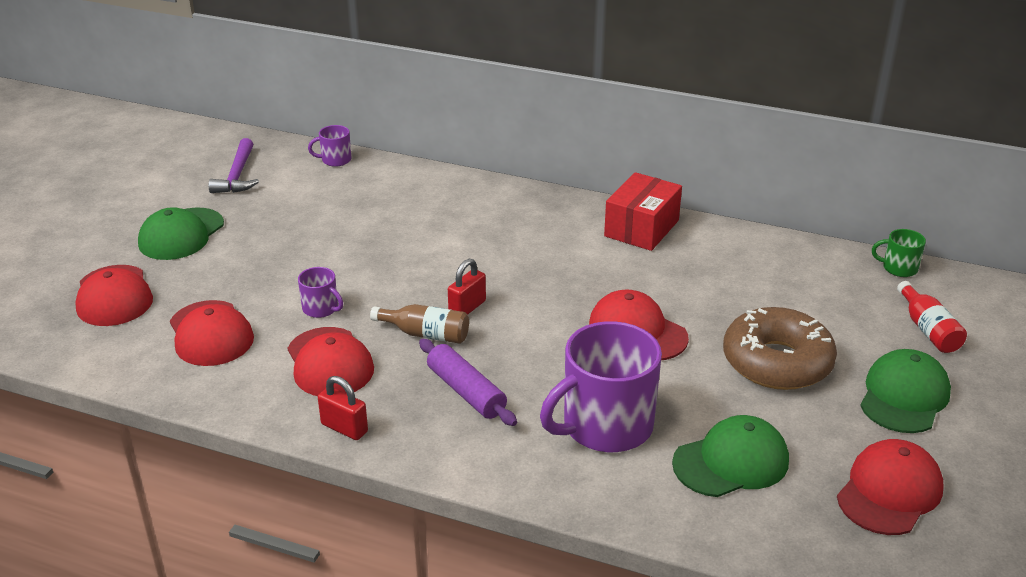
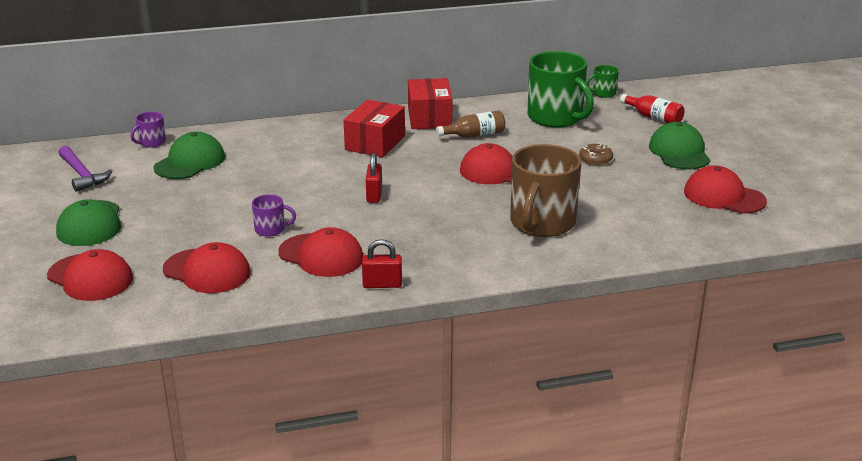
camera: 35 degrees left, 5 degrees down
brown bottle [370,304,469,344] -> brown bottle moved to [436,110,505,138]
purple rolling pin [419,339,517,426] -> none
purple mug [540,321,662,452] -> brown mug [510,144,581,237]
green cap [672,415,789,497] -> green cap moved to [153,132,225,179]
brown donut [723,307,837,390] -> brown donut [579,144,613,165], size x0.43
red cap [837,439,943,535] -> red cap turned 60 degrees counterclockwise [684,165,767,214]
none -> red box [343,100,405,157]
none -> green mug [528,51,594,128]

